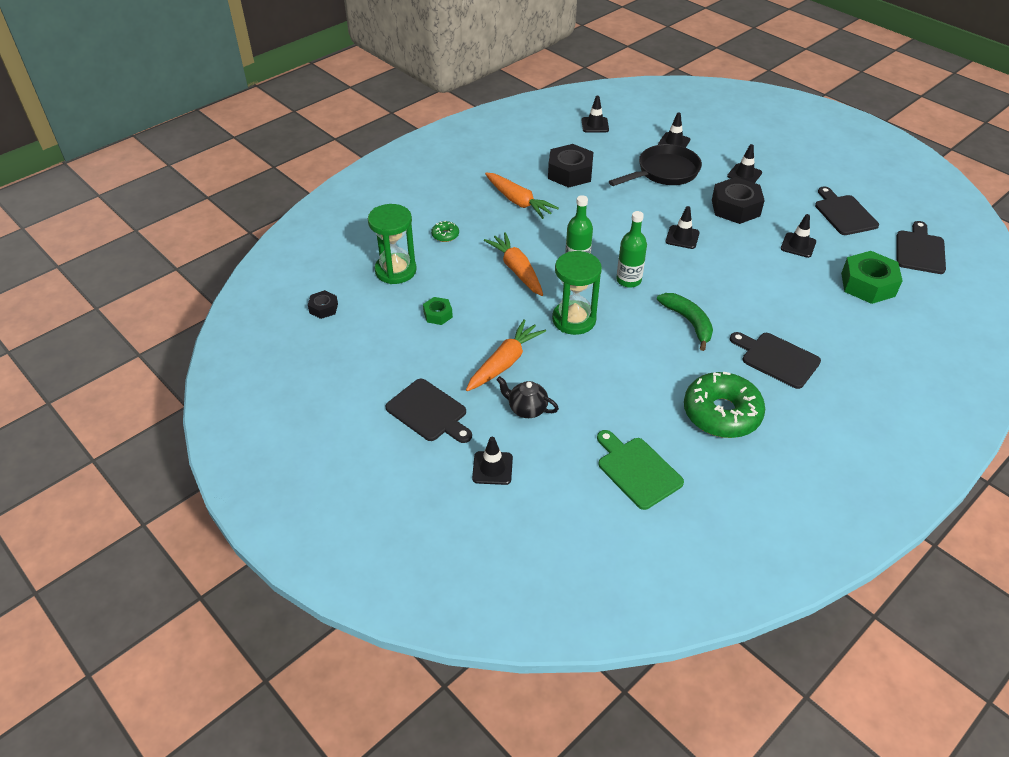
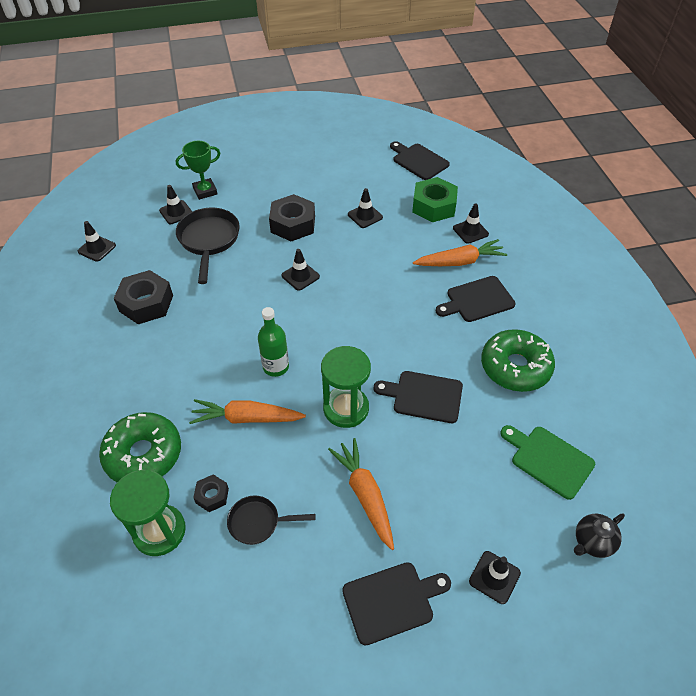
camera: 60 degrees left, 5 degrees up
black nut [308,290,338,319] -> black nut moved to [193,474,229,512]
green nut [423,297,453,325] -> black pan [227,495,316,545]
green donut [431,221,459,242] -> green donut [99,412,181,482], size x2.33
orange carrot [485,172,559,219] -> orange carrot moved to [413,239,507,266]
black teapot [496,376,559,418] -> black teapot moved to [574,513,625,558]
green cutting board [597,430,684,510] -> green cutting board turned 45 degrees clockwise [500,425,596,500]
green bottle [616,211,647,288] -> none
green banana [657,293,713,351] -> none
black traffic cone [727,144,762,183] -> black traffic cone moved to [453,204,489,244]
black cutting board [815,186,879,235] -> black cutting board moved to [374,371,463,423]
none -> green trophy [176,141,220,200]

